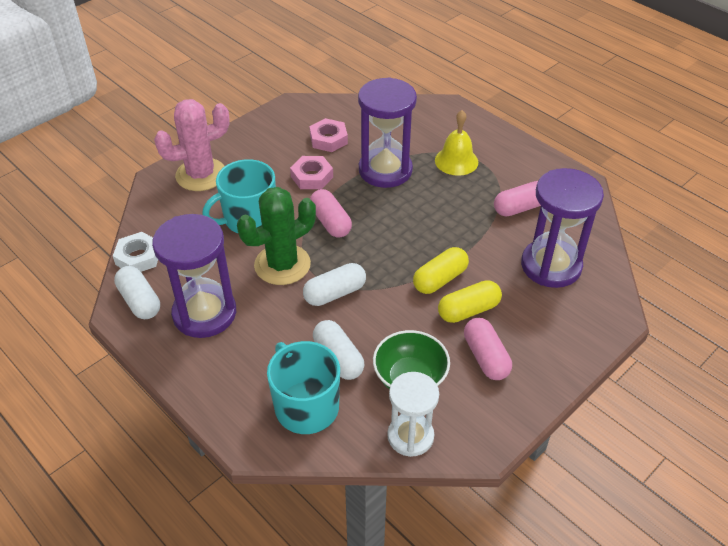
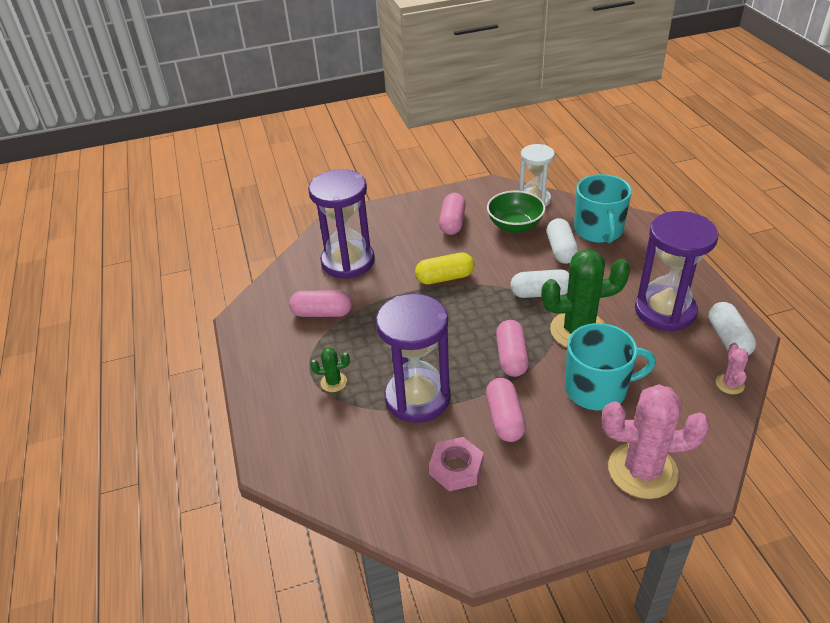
camera: 150 degrees left, 5 degrees down
white nut [113,232,158,272] -> pink cactus [716,343,749,394]
pink nut [290,156,333,189] -> pink capsule [486,378,526,442]
yellow bell [435,110,478,176] -> green cactus [310,347,350,392]
yellow capsule [438,280,502,323] -> none

